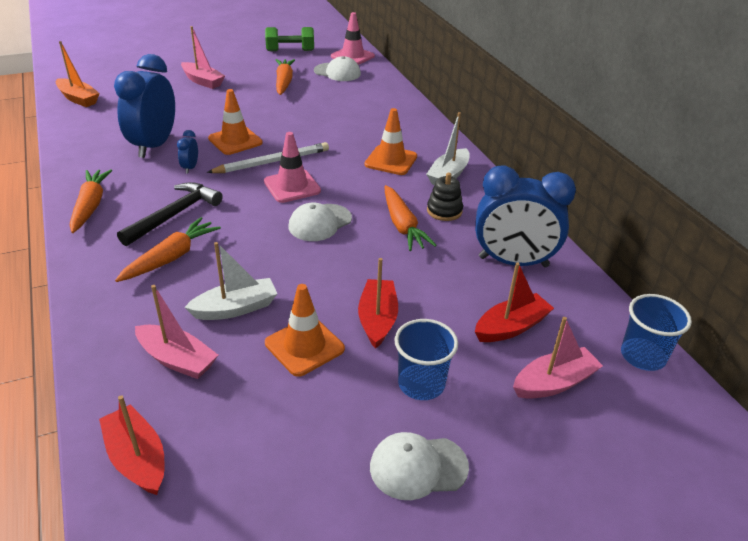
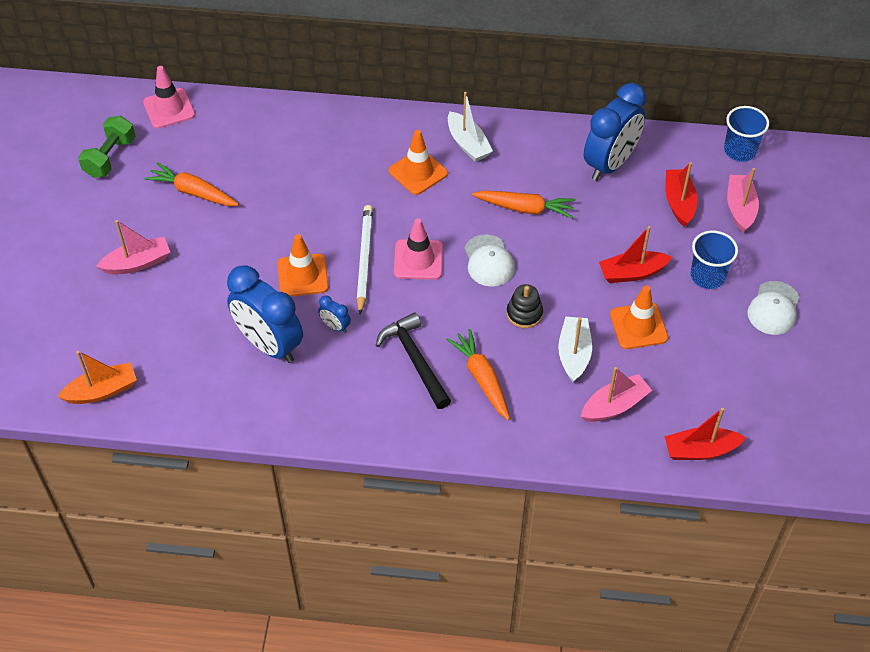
camera: 60 degrees left, 15 degrees up
orange carrot [70,169,112,233] -> none
white cap [314,56,361,81] -> none
red boat [358,258,398,349] -> red boat turned 45 degrees counterclockwise [599,226,672,283]
black stacking toy [427,173,463,221] -> black stacking toy moved to [507,284,543,328]

